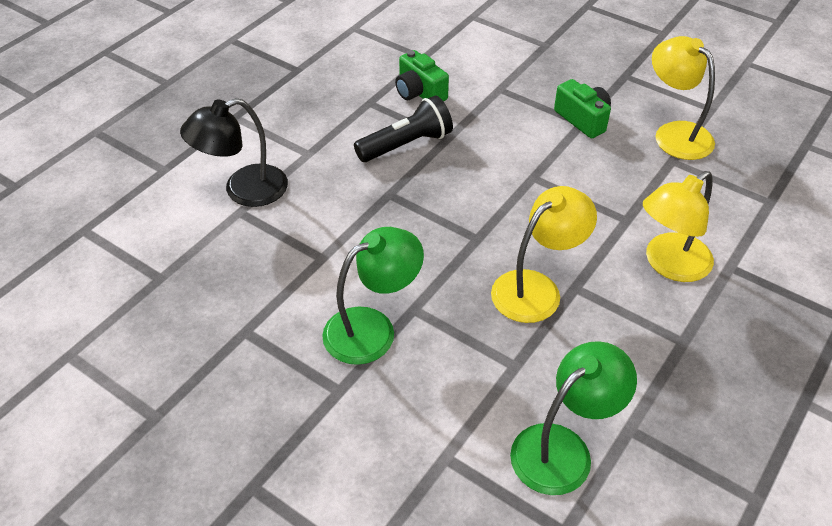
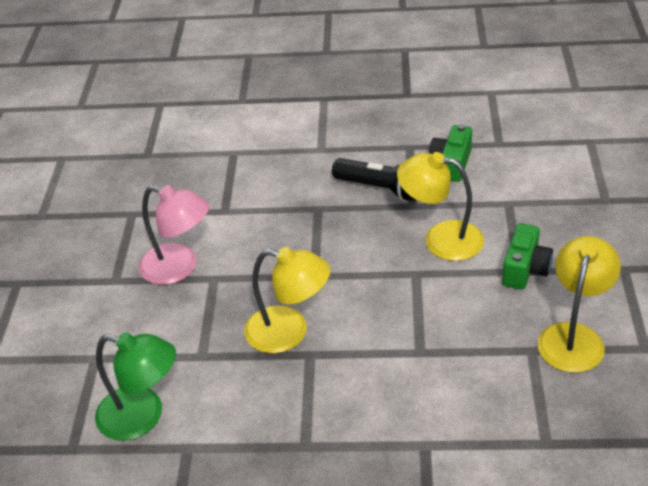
camera: 60 degrees right, 5 degrees down
black lamp [180,98,288,207] -> none
green lamp [322,227,424,365] -> pink lamp [139,185,209,285]
yellow lamp [643,171,714,282] -> yellow lamp moved to [397,152,484,261]

